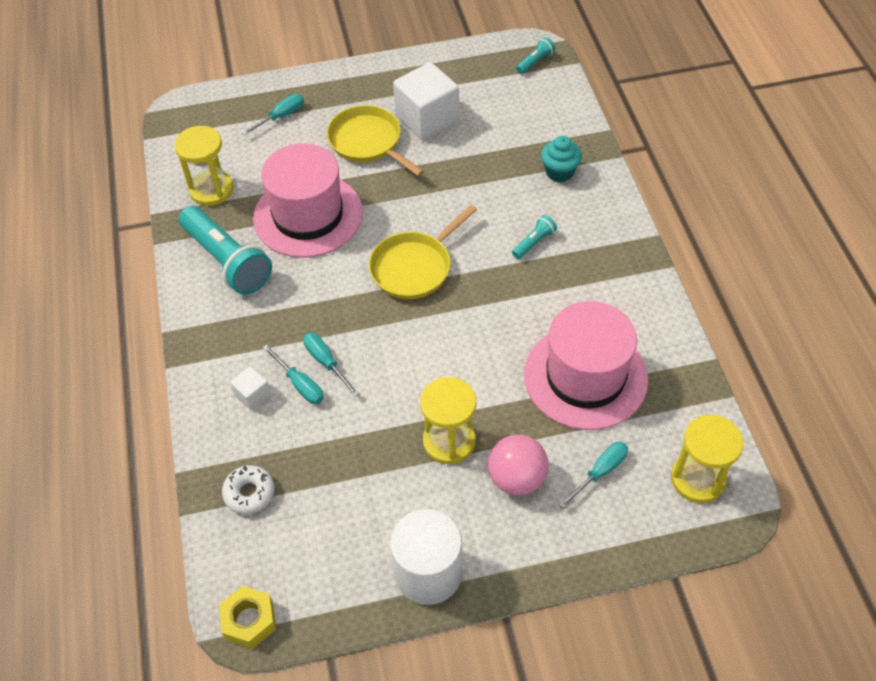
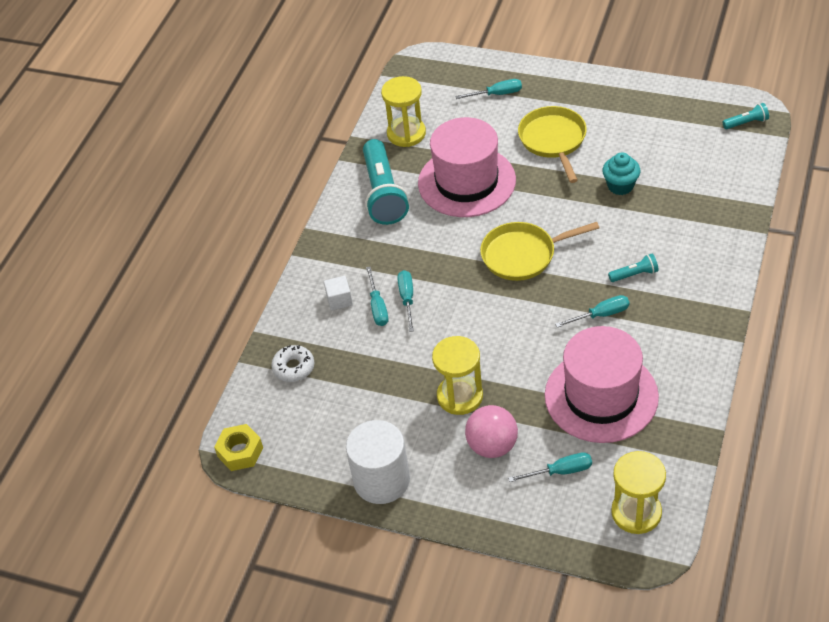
camera: 35 degrees right, 5 degrees down
white cube [393,62,459,141] -> none
turquoise cupcake [541,136,582,182] -> turquoise cupcake moved to [602,152,640,195]
none -> turquoise screwdriver [555,295,630,328]

